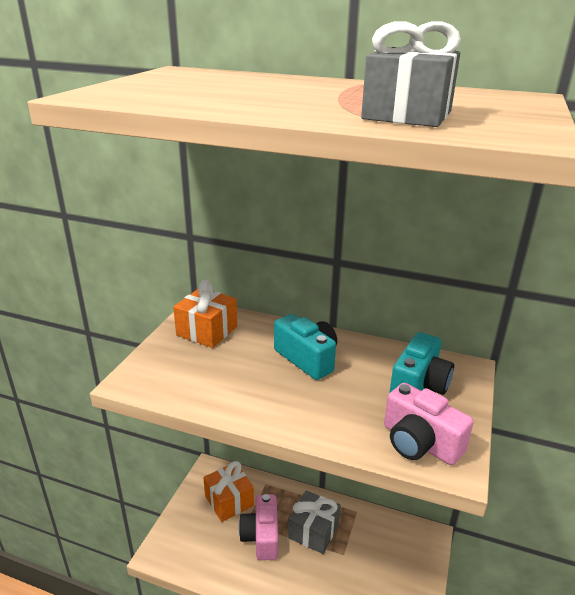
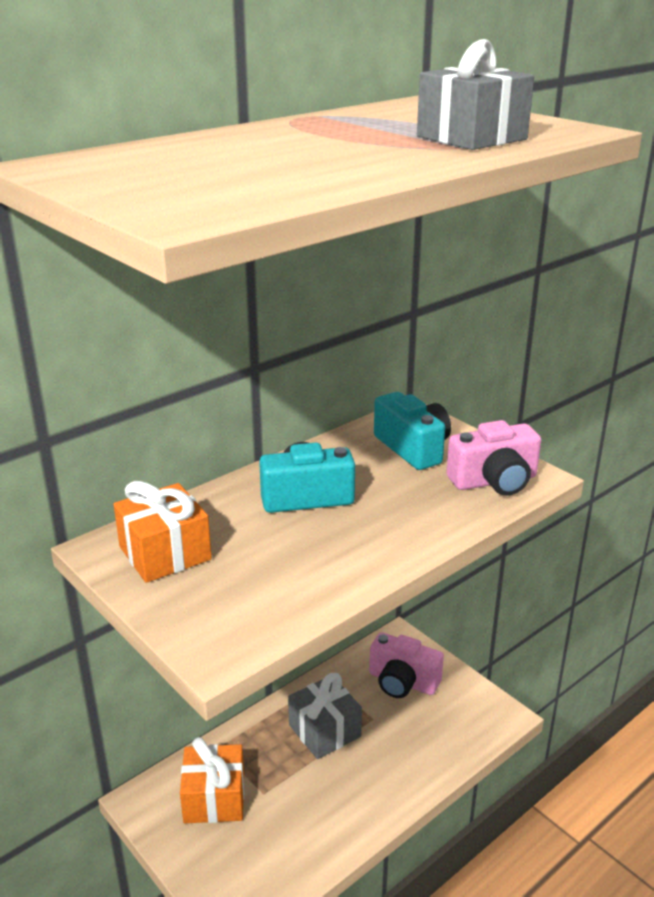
camera: 60 degrees left, 0 degrees up
pink camera [239,494,279,560] -> pink camera moved to [369,632,444,698]

